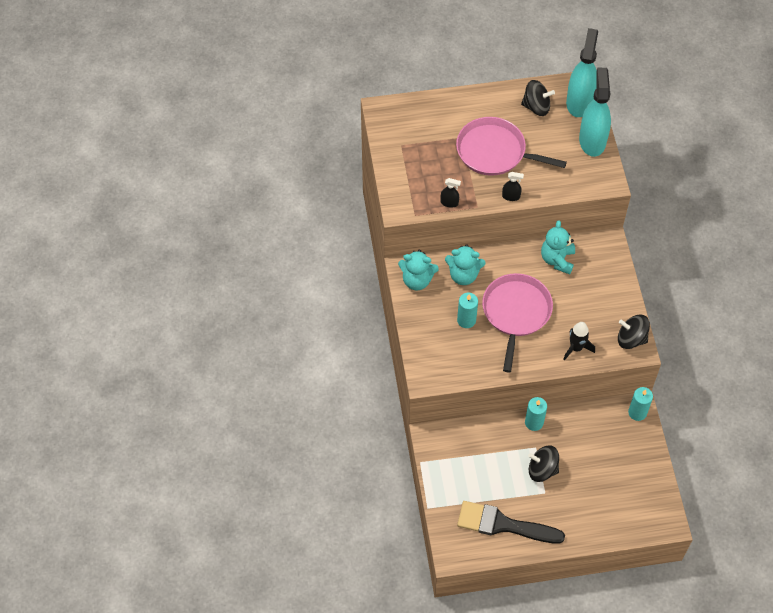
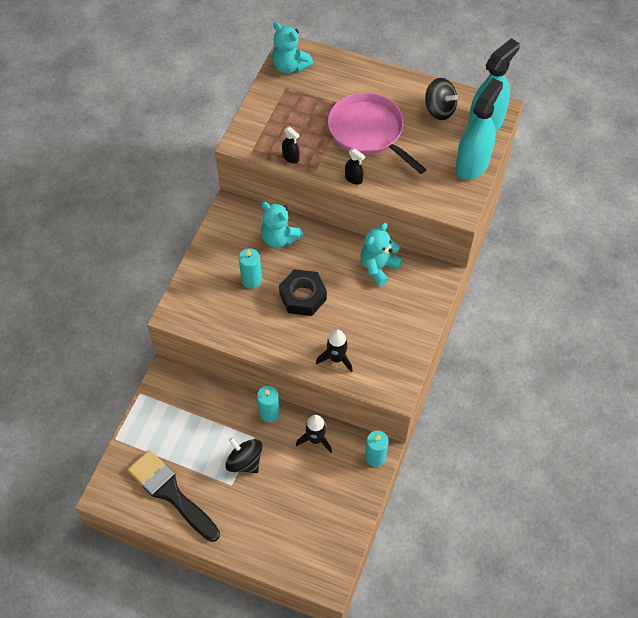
camera: 30 degrees right, 0 degrees up
turquoise teddy bear [398,250,439,290] -> turquoise teddy bear moved to [272,22,313,74]
pink pan [482,273,553,372] -> black nut [279,269,327,316]
black spinning top [618,315,650,349] -> none
none -> black rocket [296,415,332,453]

